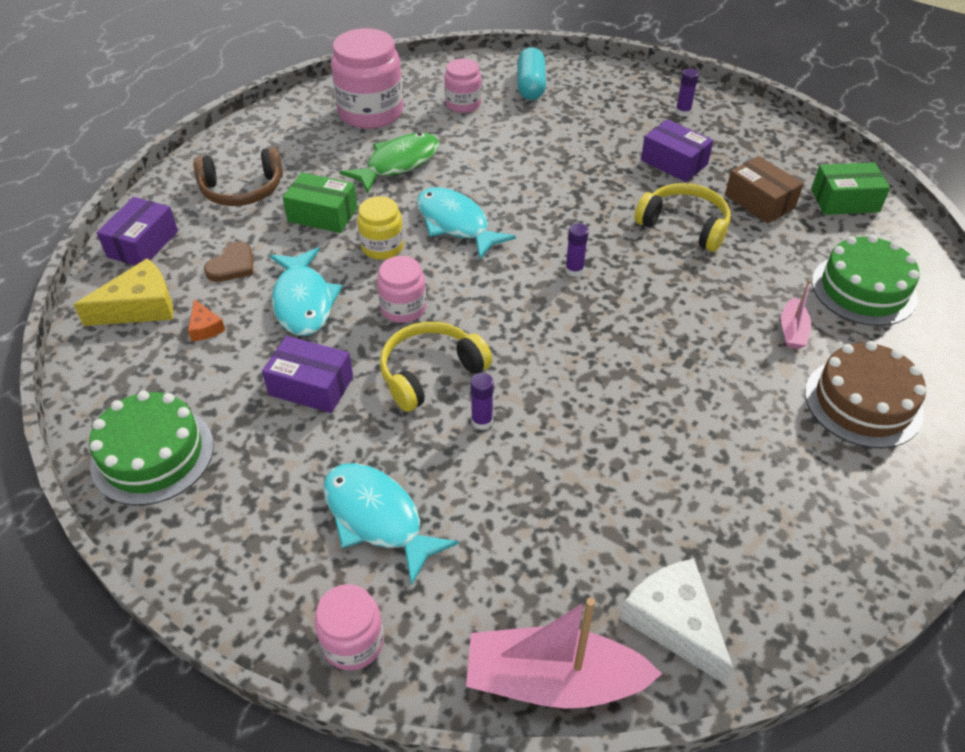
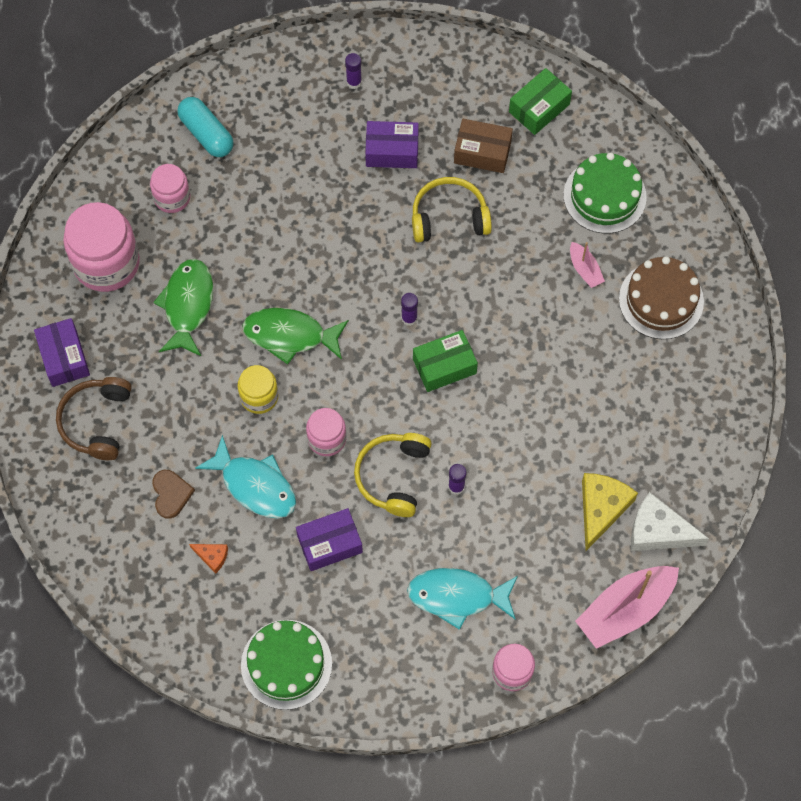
camera: 40 degrees left, 20 degrees up
yellow cheese [73,258,173,326] -> yellow cheese moved to [582,473,638,551]
purple box [96,197,178,265] -> purple box moved to [34,318,90,387]
brown headphones [193,147,283,206] -> brown headphones turned 150 degrees clockwise [56,377,132,460]
green box [283,173,358,233] -> green box moved to [413,330,478,392]
turquoise fish [417,187,516,259] -> green fish [242,308,349,365]

